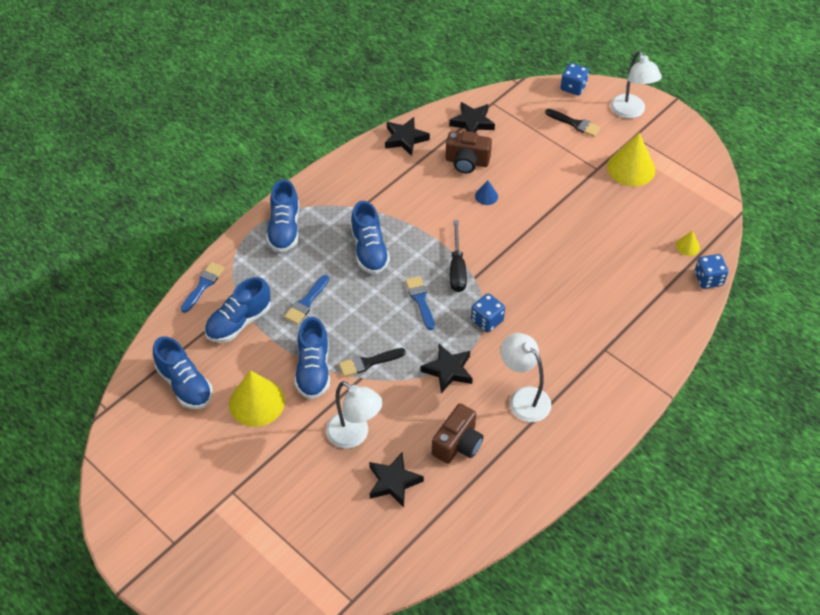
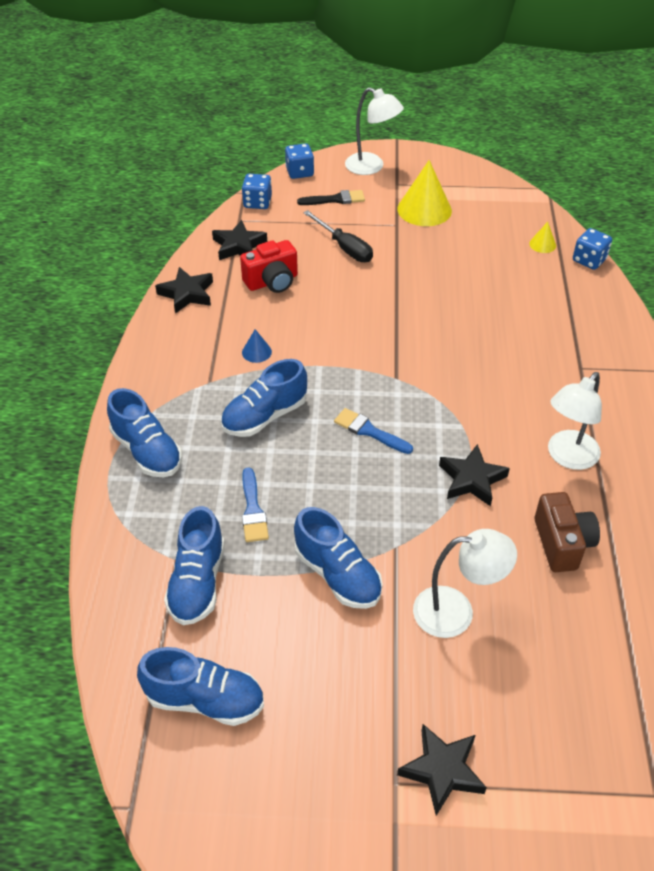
camera: 40 degrees left, 5 degrees down
blue brush [181,262,225,313] -> none
yellow cone [229,370,285,427] -> none
black brush [339,348,406,377] -> none
blue shoe [351,201,390,274] -> blue shoe turned 105 degrees clockwise [221,359,307,437]
black star [369,452,424,508] -> black star moved to [397,724,487,816]
brown camera [445,131,492,173] -> red camera [240,240,298,293]
black screwdriver [450,220,467,292] -> black screwdriver moved to [303,210,373,262]
blue dice [471,293,505,333] -> blue dice moved to [242,174,272,209]
blue cone [475,180,498,205] -> blue cone moved to [242,329,272,363]
white lamp [500,333,552,422] -> white lamp turned 60 degrees counterclockwise [548,372,602,470]

